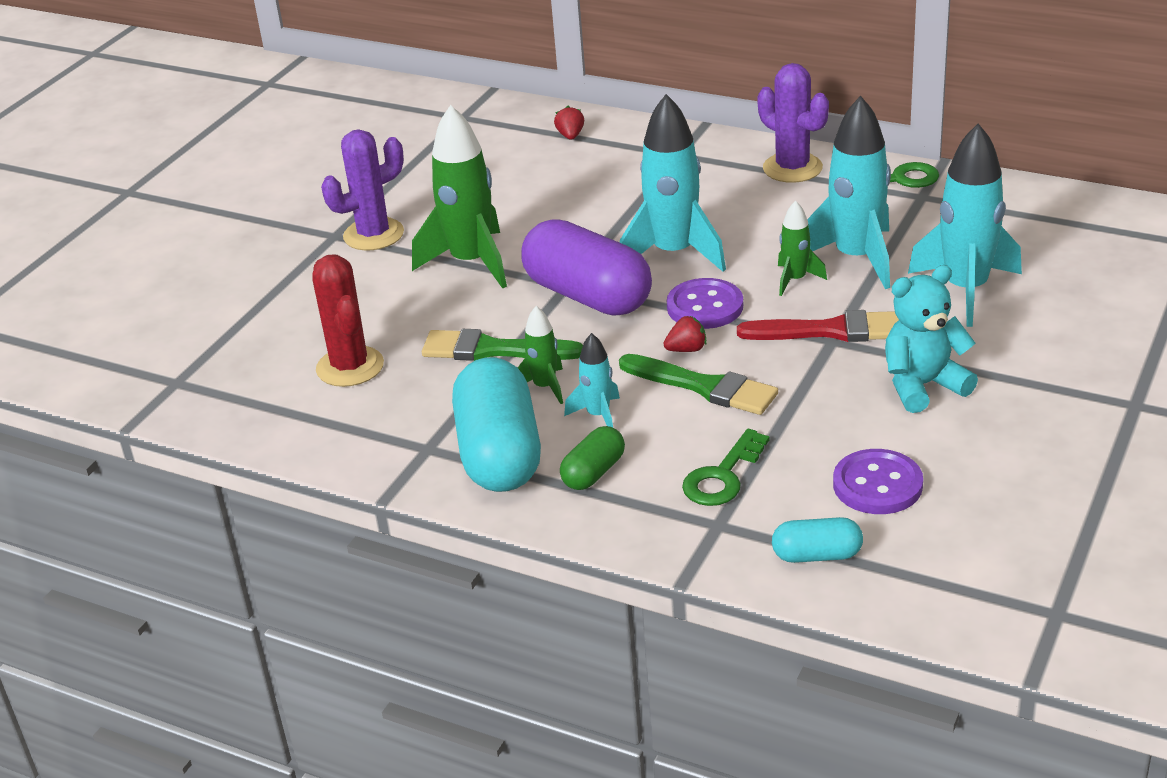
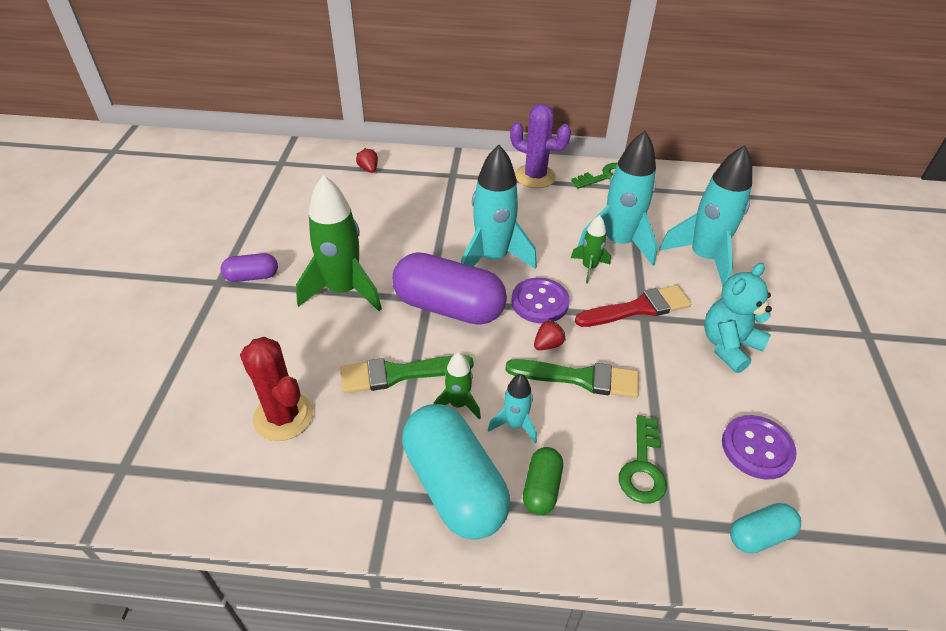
camera: 25 degrees left, 10 degrees up
purple cactus [321,129,404,250] -> purple capsule [221,253,278,282]

